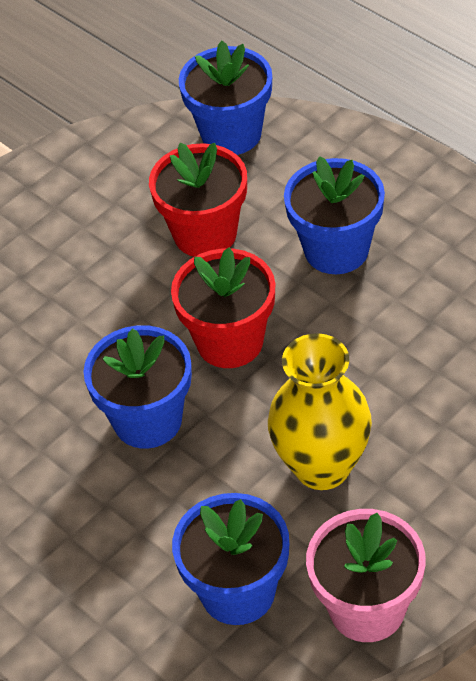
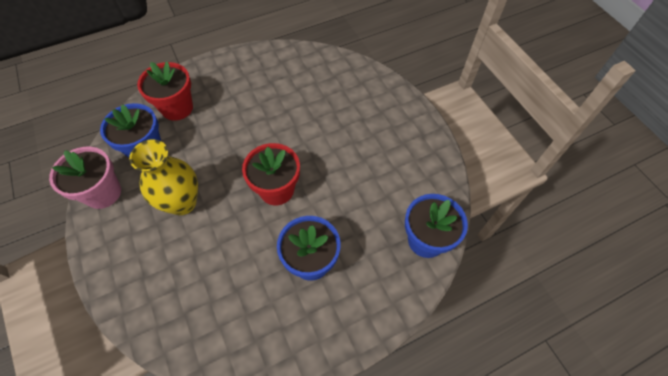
camera: 105 degrees right, 10 degrees up
blue flower pot [83,325,192,449] -> none
red flower pot [149,143,247,257] -> red flower pot moved to [137,61,193,121]

